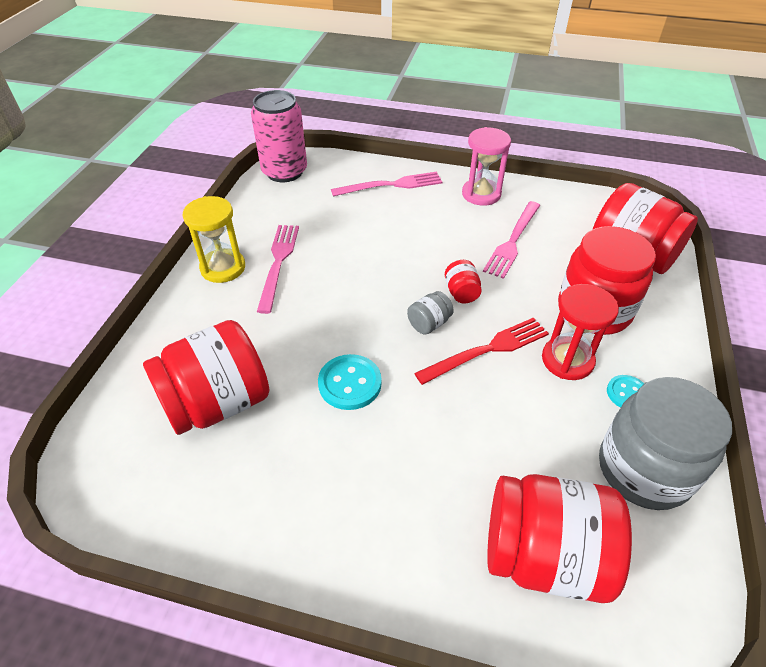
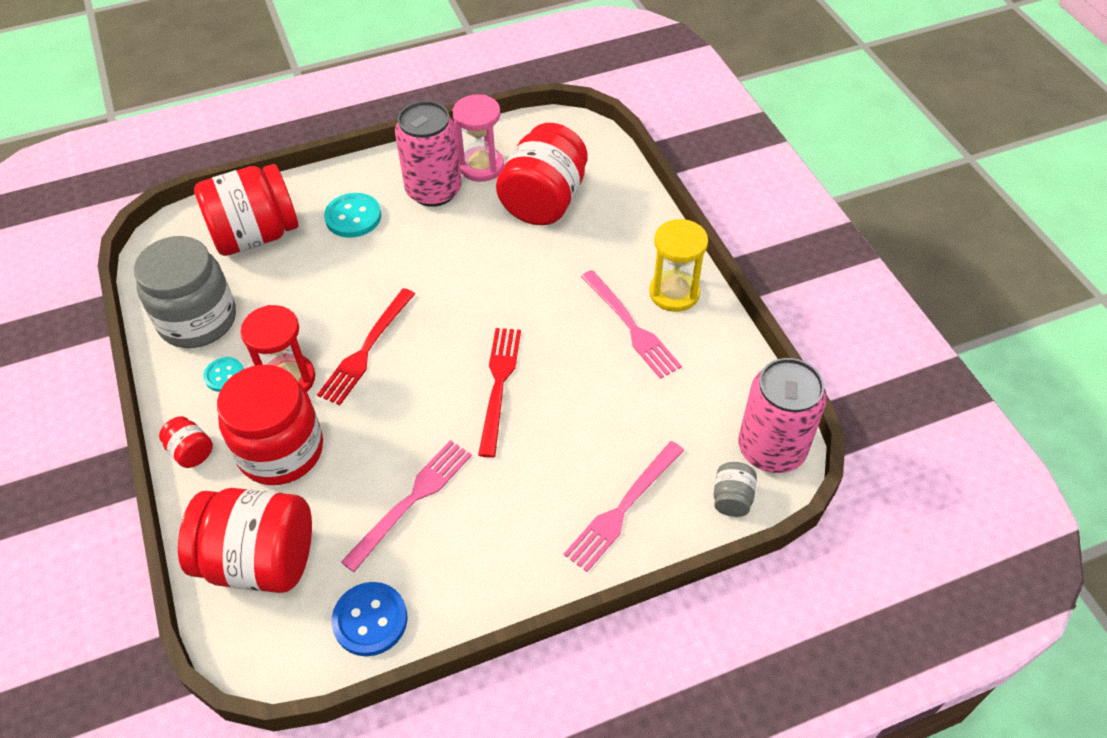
camera: 145 degrees right, 5 degrees up
turquoise button [318,354,382,410] -> turquoise button moved to [324,193,381,238]
grey jar [407,291,454,335] -> grey jar moved to [713,462,757,517]
red jar [445,260,482,304] -> red jar moved to [159,416,213,468]
pink hourglass [462,127,511,206] -> pink hourglass moved to [453,94,504,182]
pink fork [483,201,541,279] -> pink fork turned 45 degrees clockwise [341,440,472,572]
none -> blue button [332,582,407,656]
none -> pink can [395,101,462,207]
none -> red fork [478,328,521,458]

